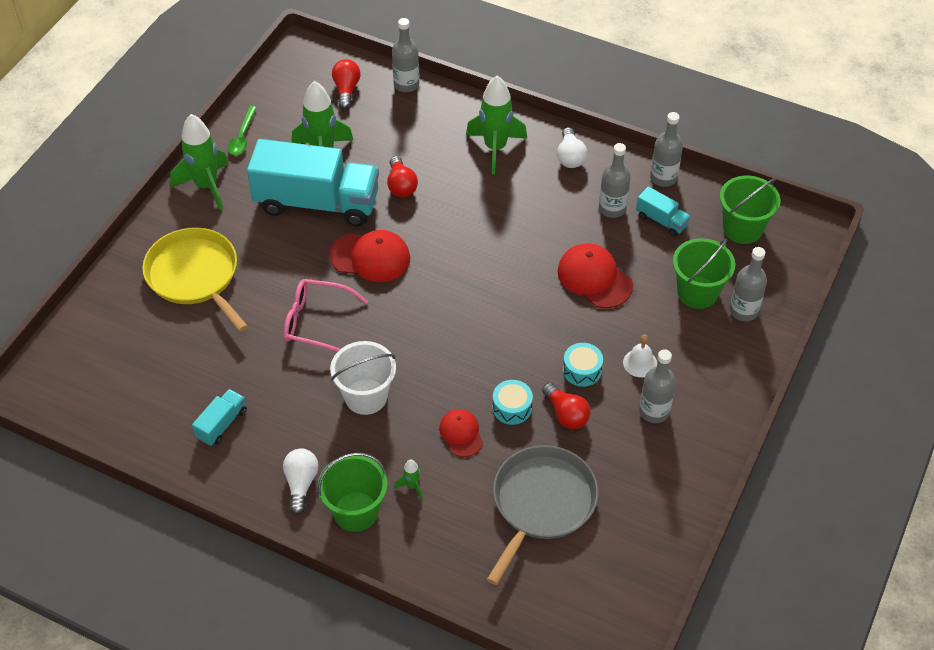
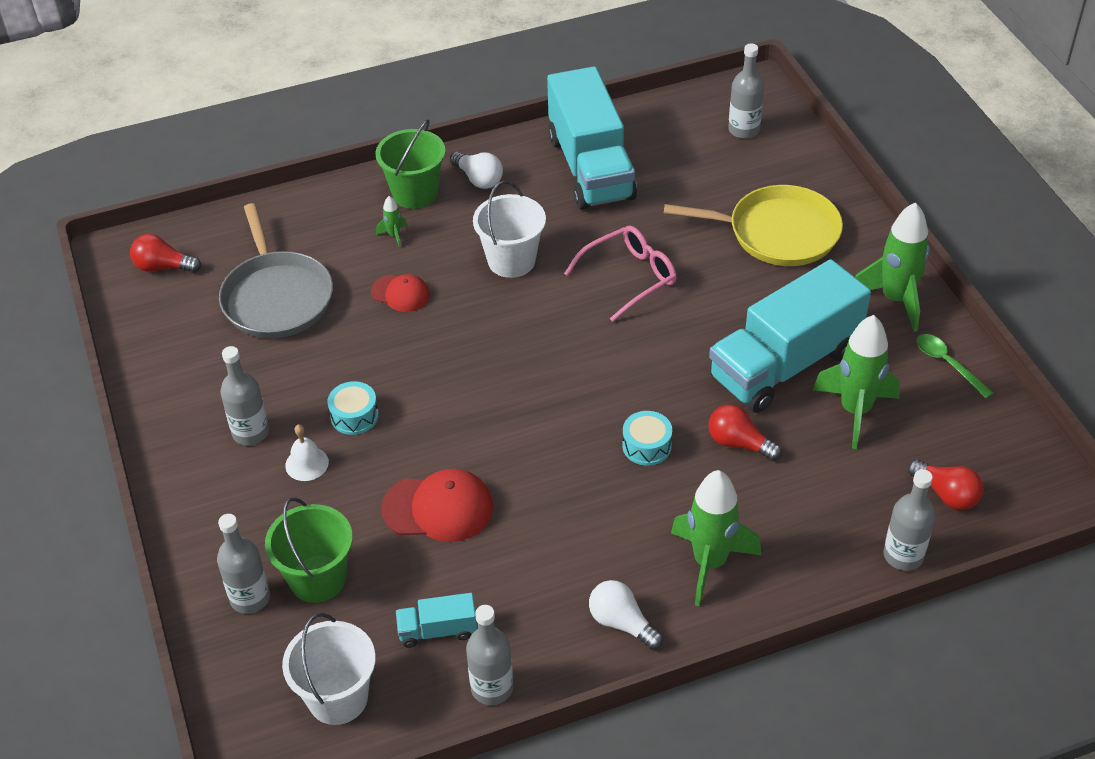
camera: 135 degrees right, 5 degrees down
turquoise truck [192,389,247,446] -> turquoise truck [547,66,637,210], size x2.34
red cap [329,230,410,282] -> none
turquoise drum [493,380,533,425] -> turquoise drum moved to [622,411,672,466]
red light bulb [542,383,590,429] -> red light bulb moved to [130,234,201,273]
grey bottle [599,143,631,218] -> grey bottle moved to [728,43,764,139]
green bucket [720,176,780,244] -> white bucket [282,613,376,725]

